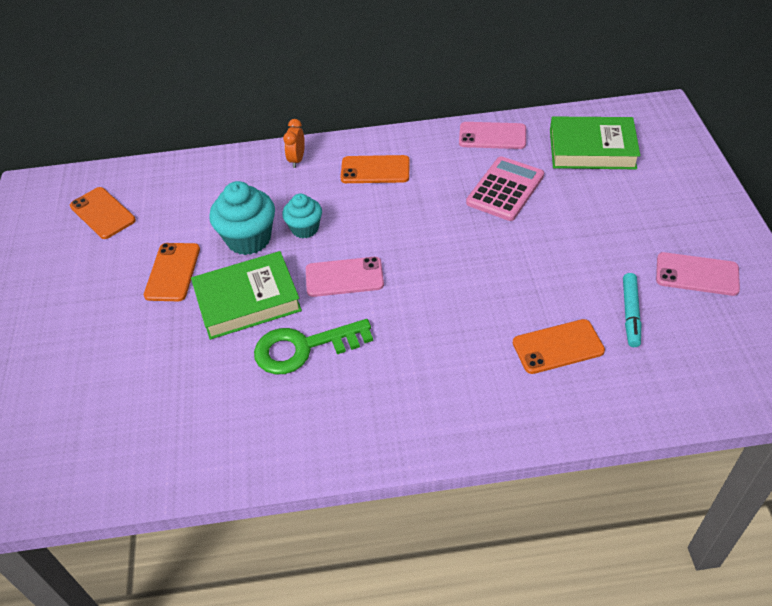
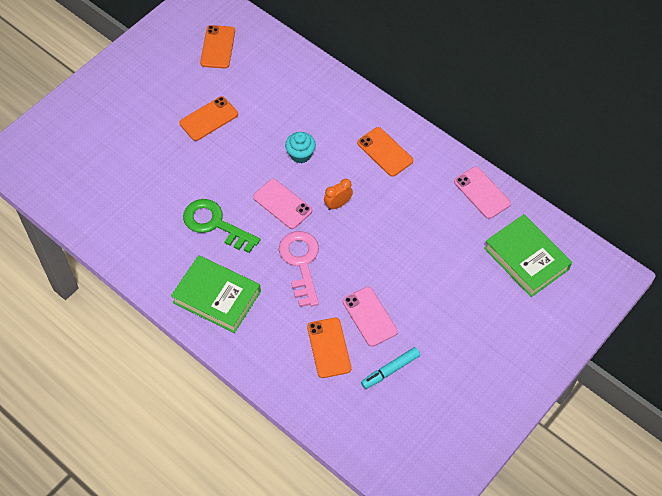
camera: 45 degrees right, 10 degrees up
green book [191,251,302,340] -> green book moved to [171,255,261,333]
turquoise cupcake [209,181,275,255] -> none
orange clock [283,119,305,168] -> orange clock moved to [324,179,353,210]
pink calculator [466,156,544,221] -> none
orange phone [513,319,605,374] -> orange phone turned 45 degrees clockwise [307,318,351,378]
pink phone [656,252,740,296] -> pink phone moved to [343,287,398,347]
none -> pink key [279,231,319,307]

